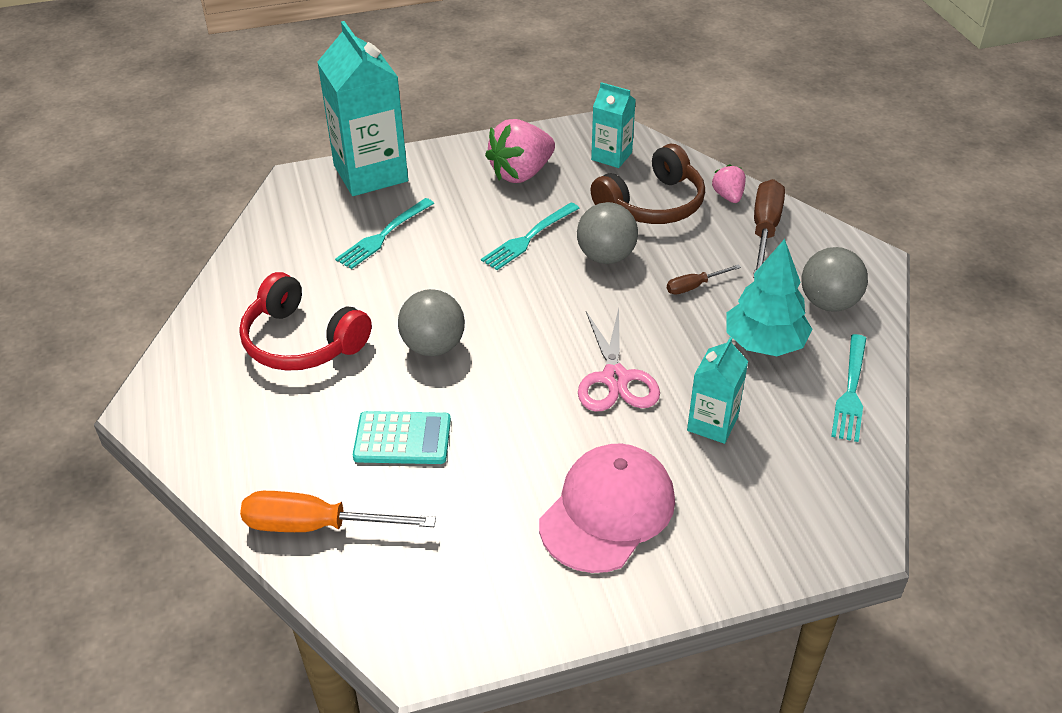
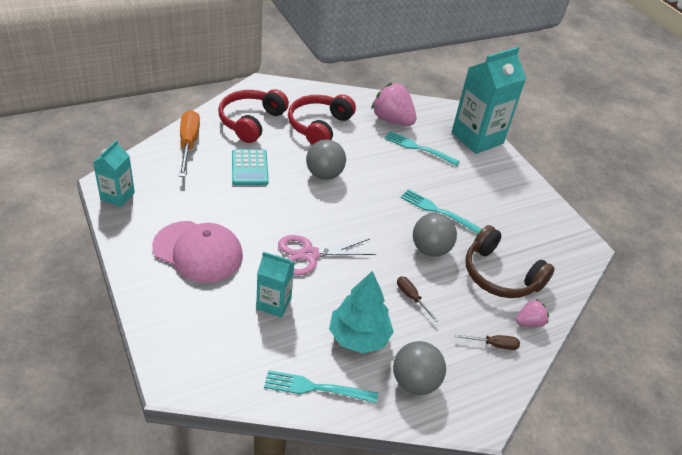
camera: 75 degrees right, 0 degrees up
pink strawberry [485,119,555,183] -> pink strawberry moved to [371,83,417,126]
turquoise carton [591,82,636,168] -> turquoise carton moved to [93,140,135,207]
brown screwdriver [753,179,785,278] -> brown screwdriver [455,334,520,350], size x0.52
none -> red headphones [218,89,289,143]

